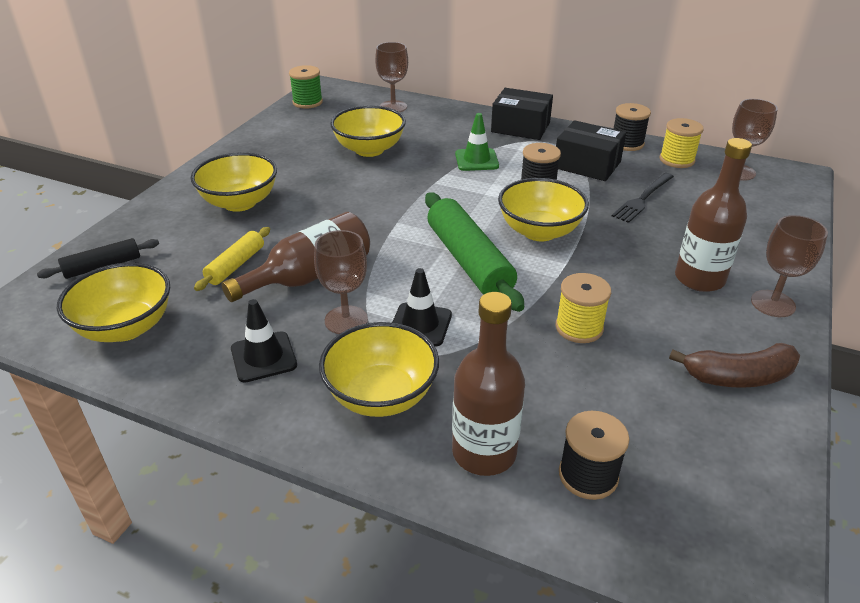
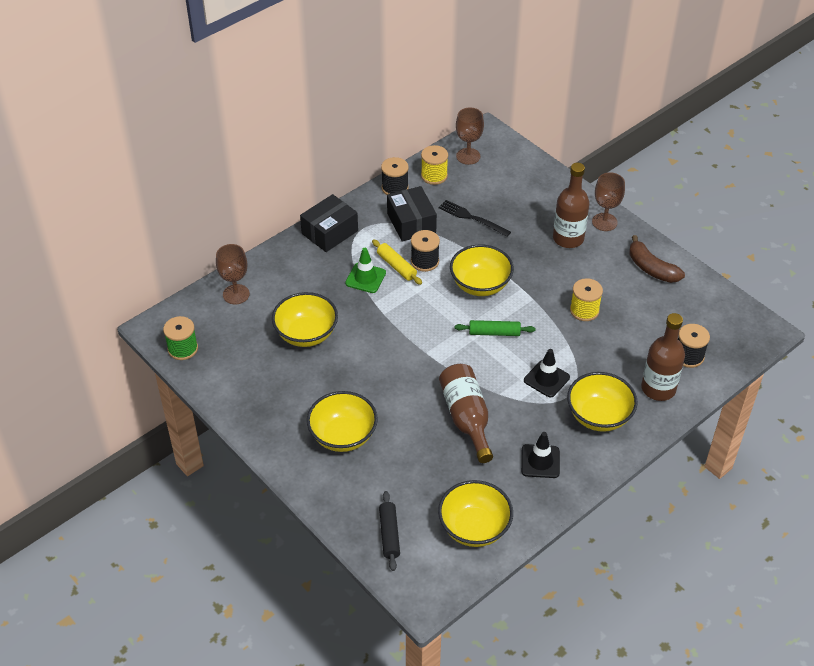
camera: 65 degrees left, 10 degrees up
yellow rolling pin [194,227,270,291] -> yellow rolling pin moved to [372,239,422,285]
brown goblet [314,230,368,334] -> none
green rolling pin [425,192,524,312] -> green rolling pin [455,320,535,336], size x0.54
black box [556,120,626,181] -> black box turned 75 degrees counterclockwise [387,186,437,242]
black fork [612,173,674,223] -> black fork turned 150 degrees clockwise [439,200,511,237]
brown banana [669,343,800,388] -> brown banana turned 120 degrees clockwise [629,235,685,283]

